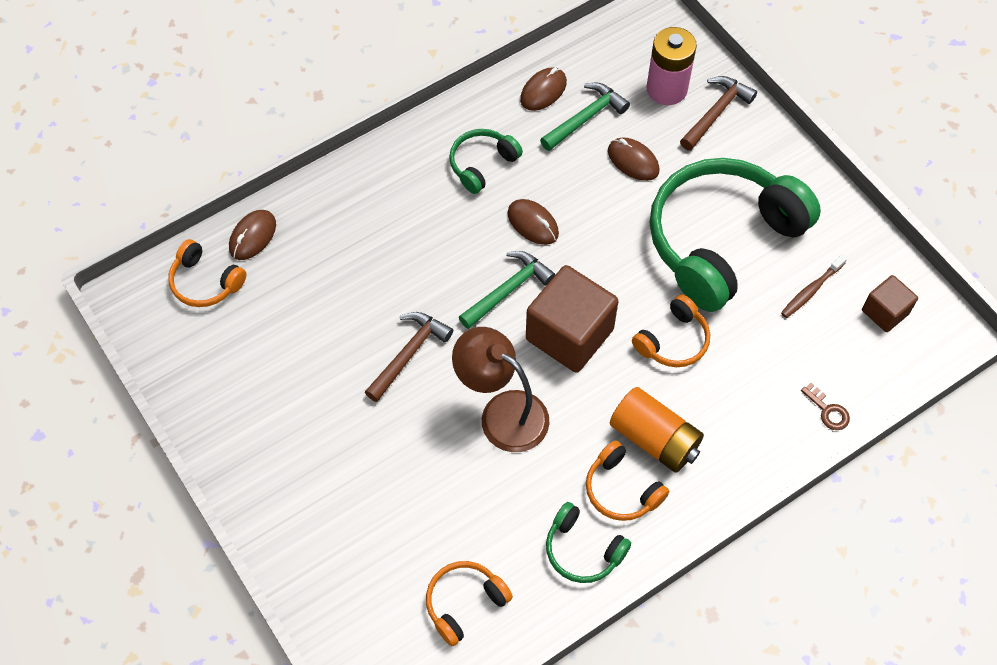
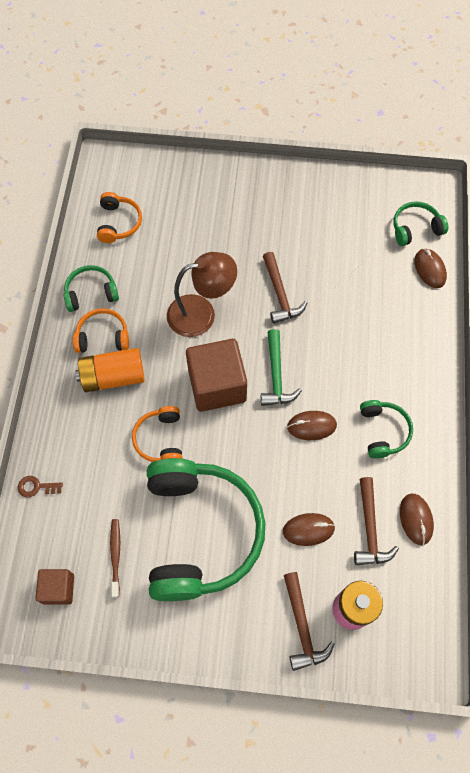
camera: 130 degrees right, 5 degrees up
orange headphones [168,239,246,307] -> green headphones [394,201,448,246]
green hammer [540,82,630,151] -> brown hammer [354,477,399,565]

